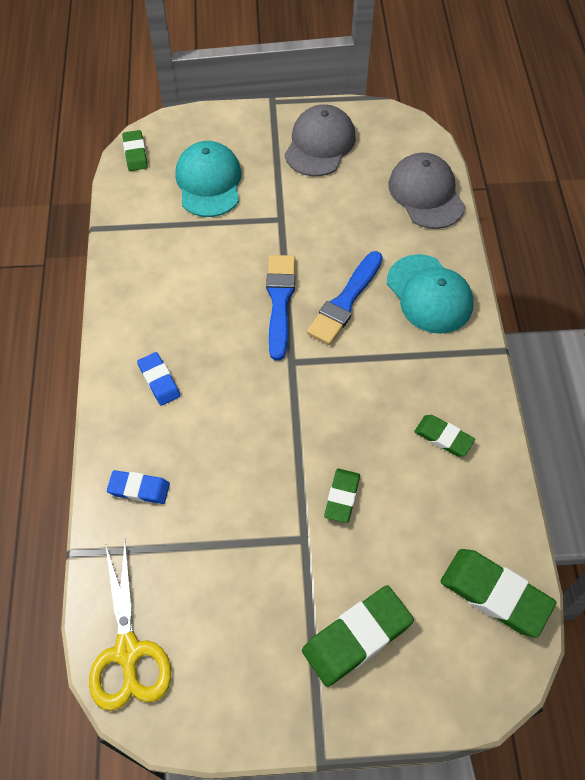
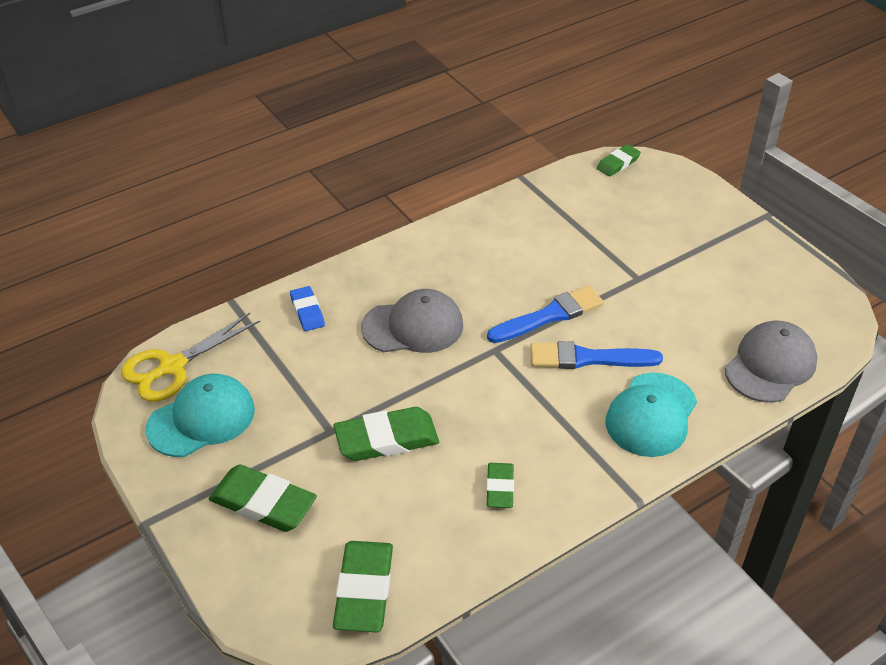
camera: 60 degrees right, 15 degrees down
blue eraser [137,352,180,406] -> none
turquoise cap [175,141,241,217] -> turquoise cap moved to [146,374,255,457]
grey cap [284,104,356,176] -> grey cap moved to [361,289,463,353]
green eraser [324,469,360,523] -> green eraser [333,407,439,461], size x1.70

